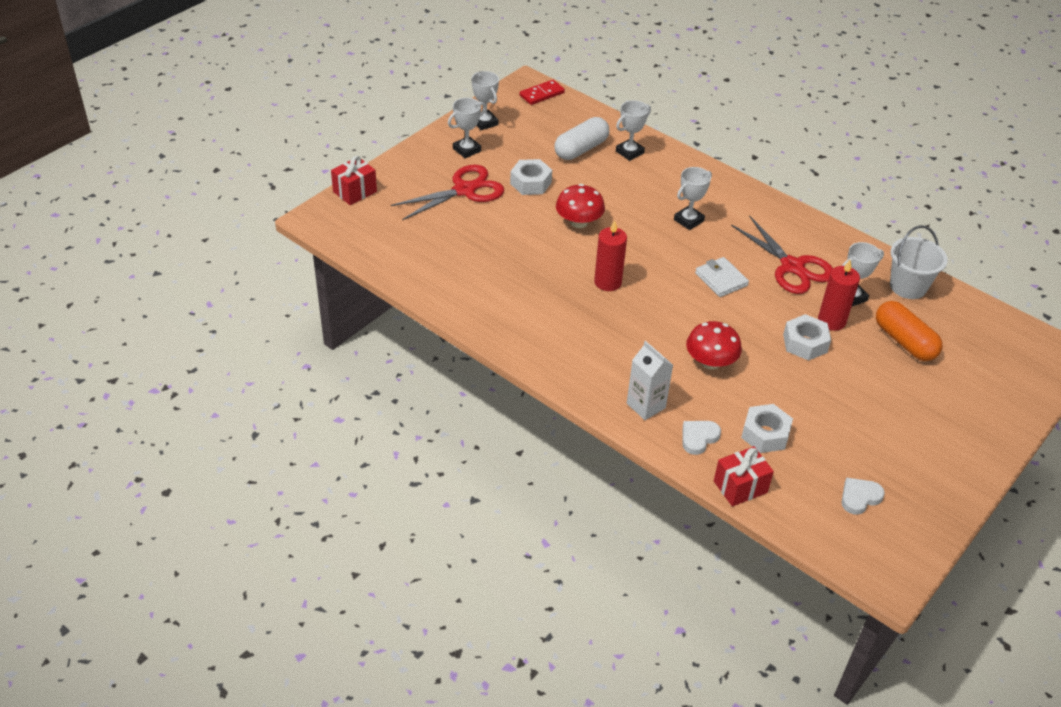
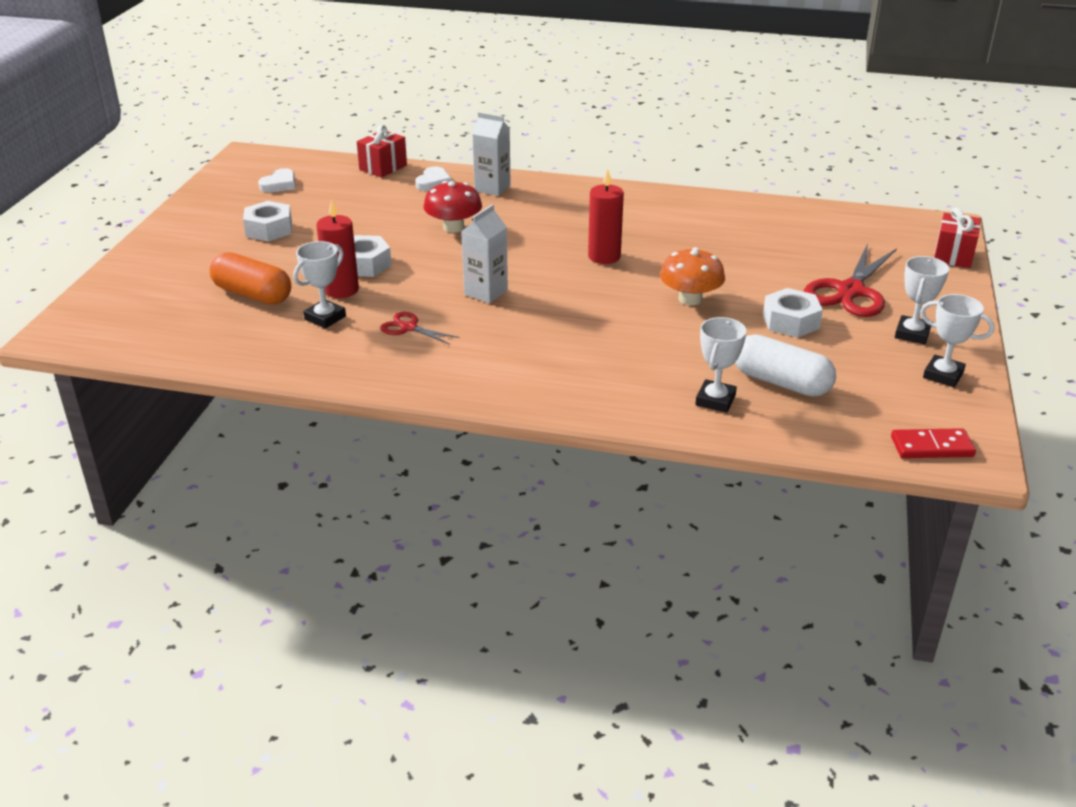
camera: 155 degrees right, 10 degrees down
red domino [520,80,565,105] -> red domino turned 60 degrees clockwise [891,428,976,458]
white capsule [555,117,609,160] -> white capsule turned 75 degrees counterclockwise [735,335,836,397]
red mushroom [556,184,605,228] -> orange mushroom [660,247,725,305]
white trophy [674,167,712,230] -> none
white wallet [695,257,749,297] -> white carton [461,204,508,303]
red scissors [731,215,833,294] -> red scissors [380,312,459,345], size x0.51
white nut [741,404,793,453] -> white nut moved to [243,201,292,242]
white bucket [890,225,948,299] -> none

